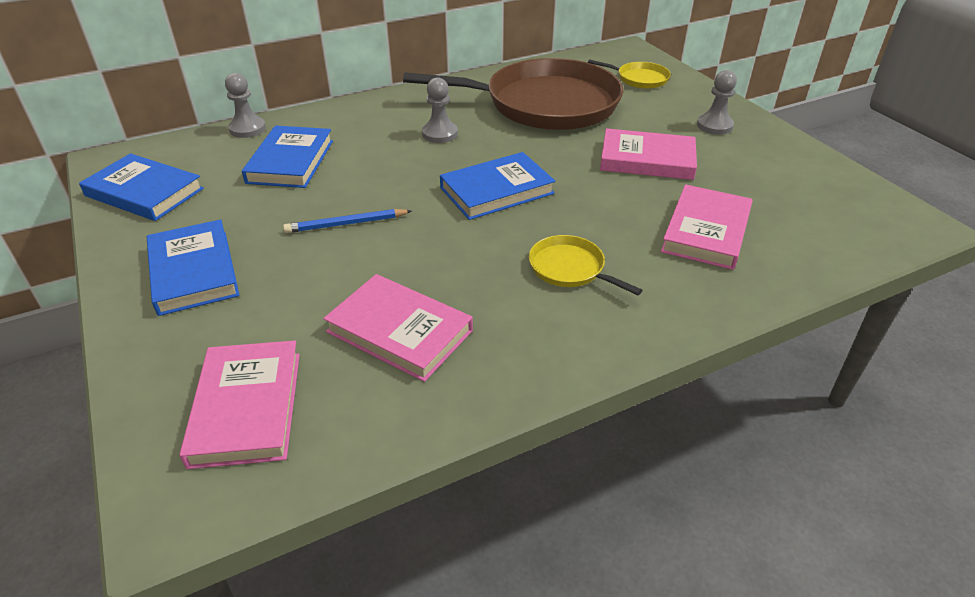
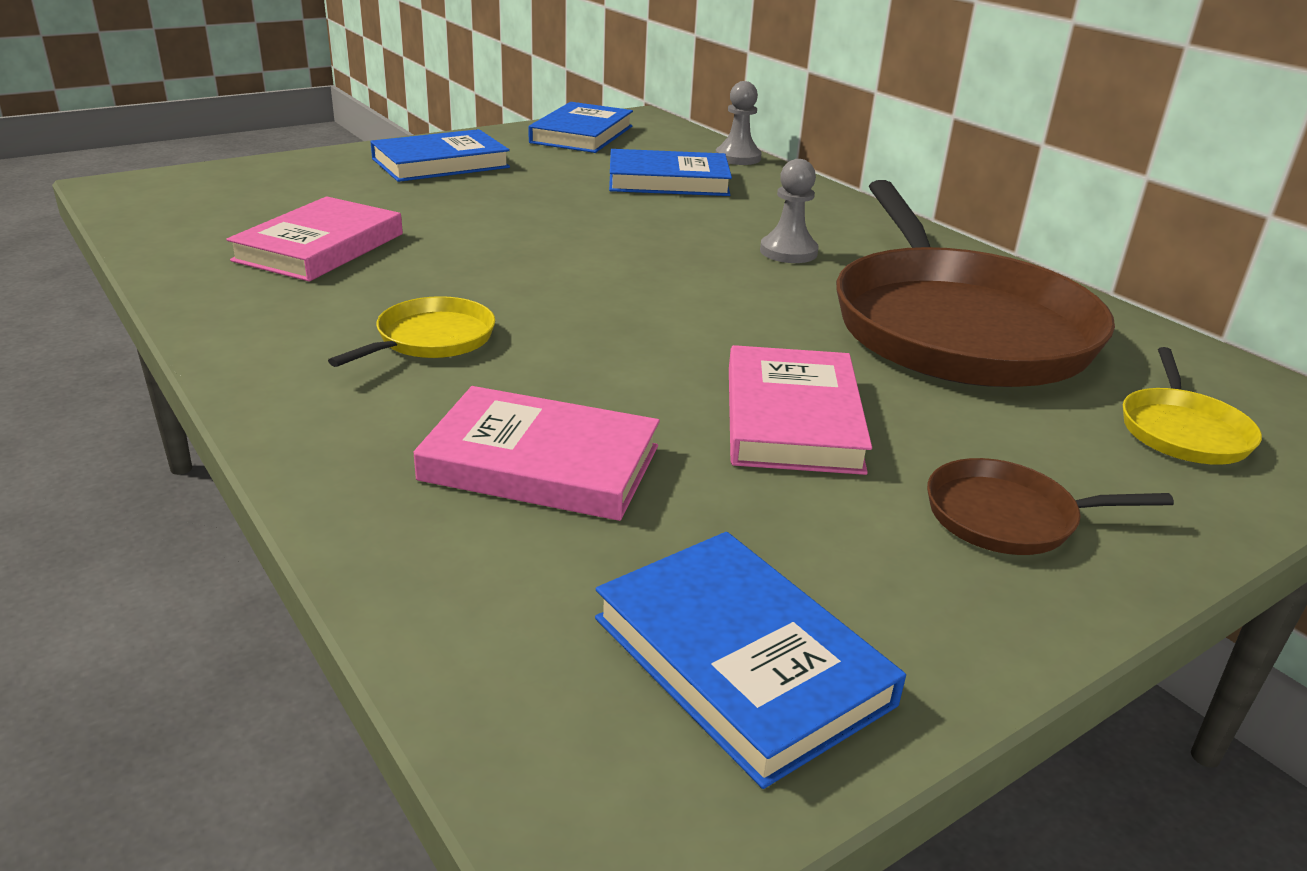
camera: 80 degrees right, 10 degrees down
pink book [180,340,300,469] -> none
blue pencil [283,209,412,233] -> none
blue book [440,152,555,220] -> blue book moved to [595,532,906,789]
grey pawn [697,70,737,135] -> brown pan [927,458,1174,555]

